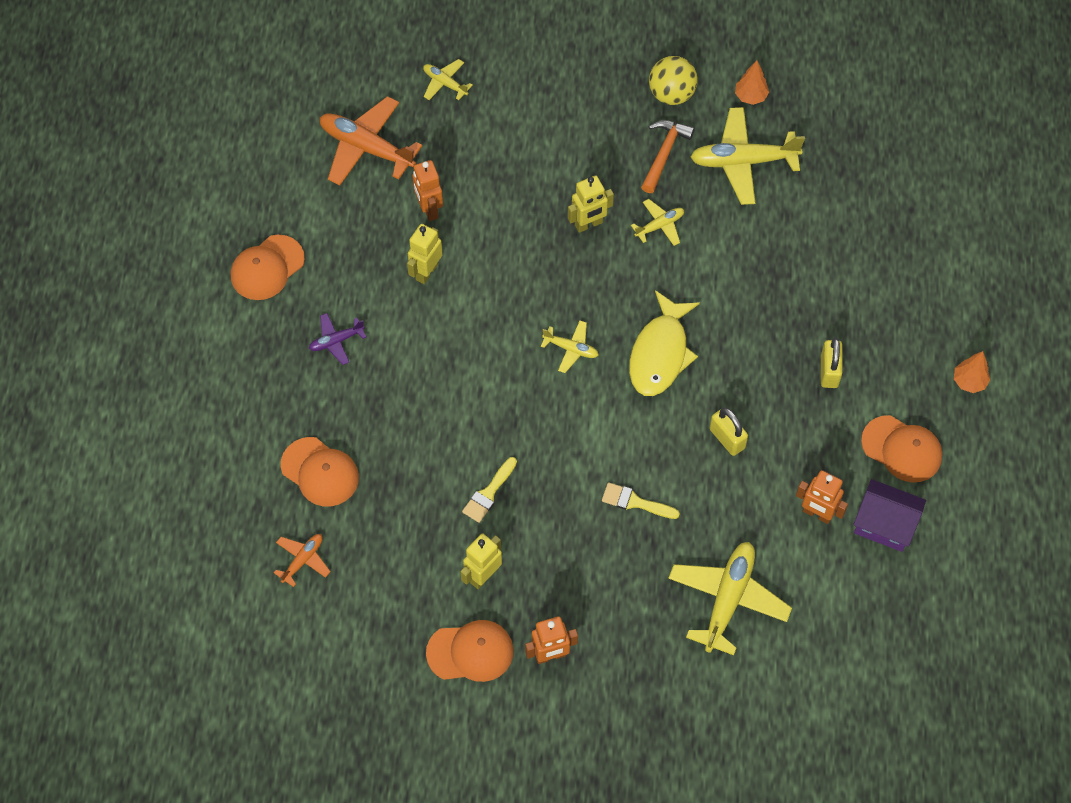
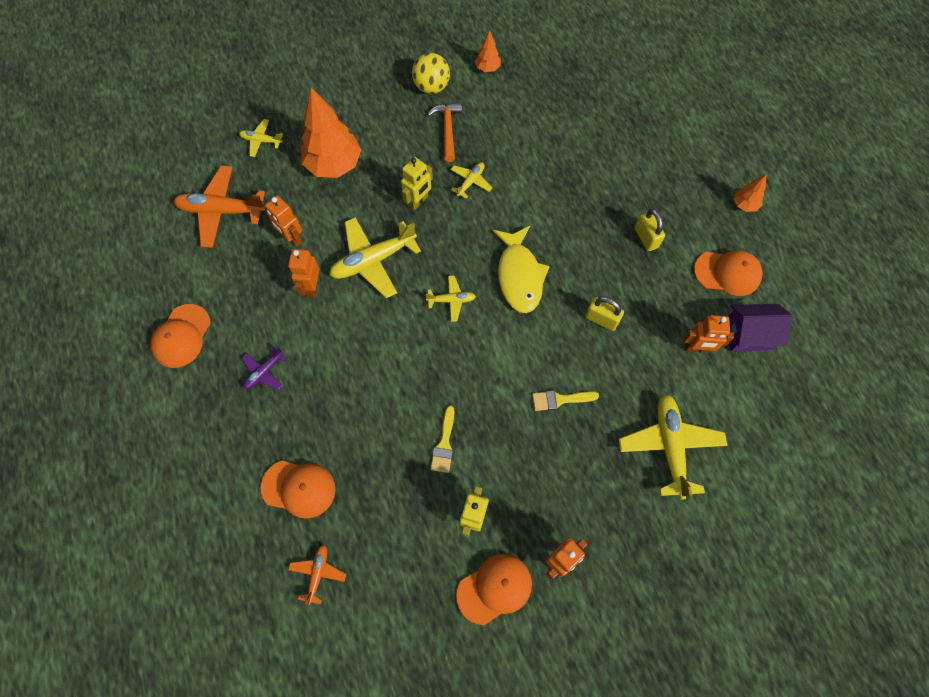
camera: 25 degrees left, 5 degrees up
yellow robot [407,224,443,284] -> orange robot [288,249,319,298]
yellow plane [691,107,805,205] -> yellow plane moved to [329,217,421,298]
none -> orange tree [301,88,361,178]

